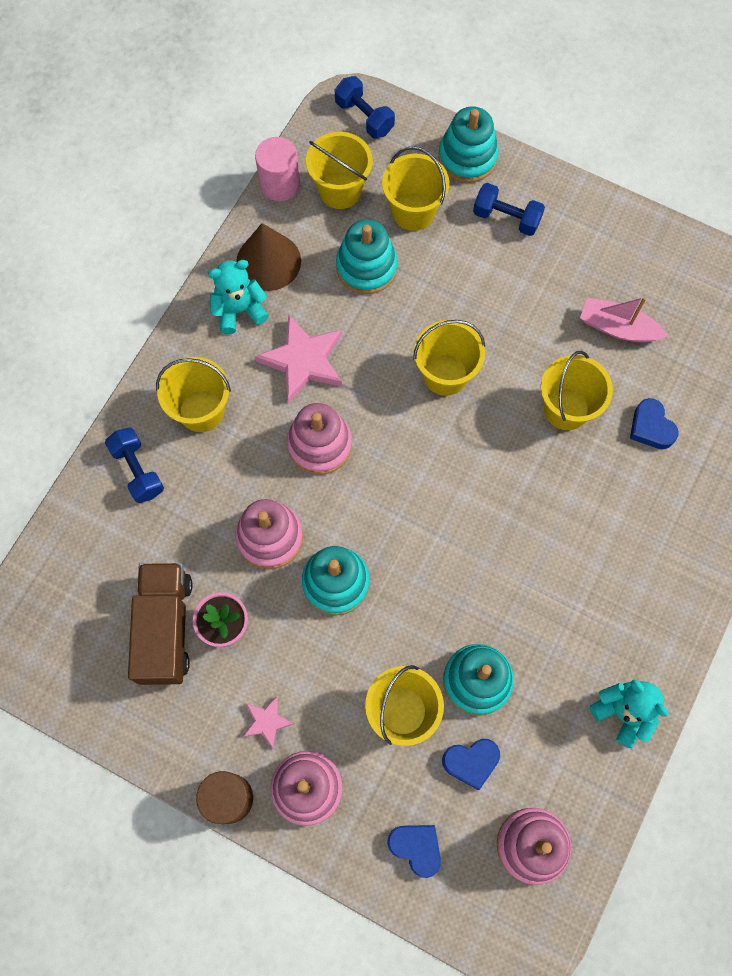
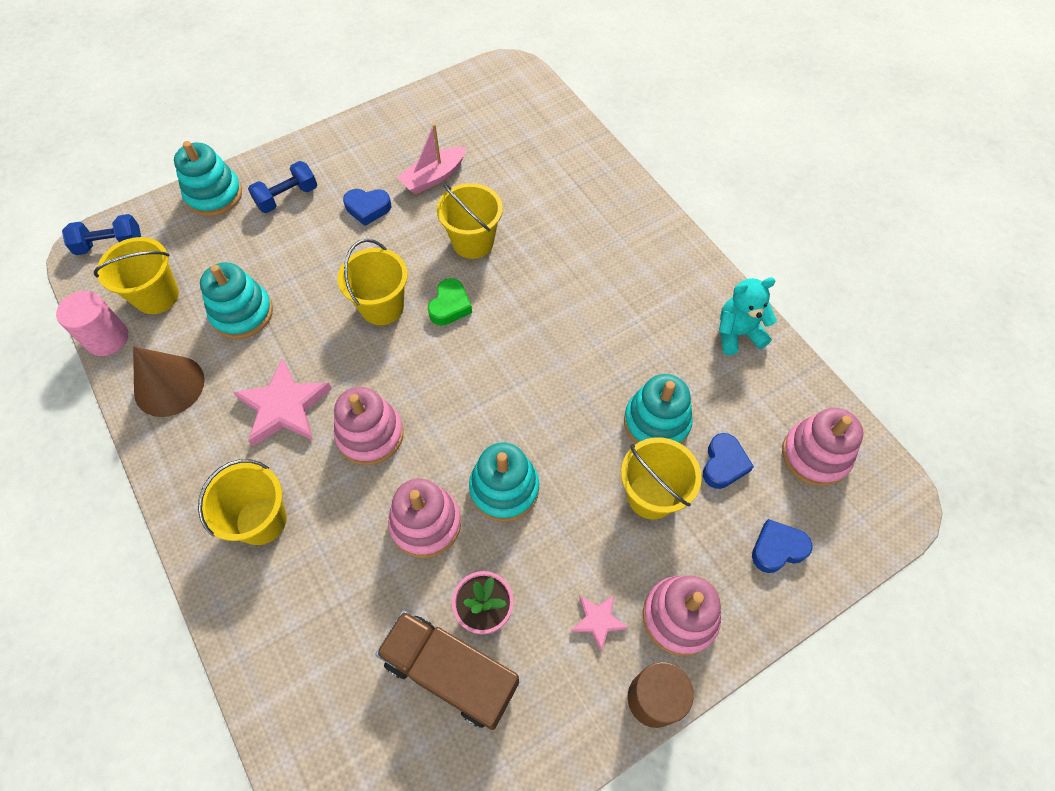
camera: 60 degrees left, 10 degrees down
blue dumbbell [105,427,164,503] -> none
turquoise teddy bear [208,260,269,334] -> none
yellow bucket [382,146,449,231] -> none
blue heart [630,398,678,449] -> blue heart moved to [343,189,391,226]
none -> green heart [428,278,472,326]

